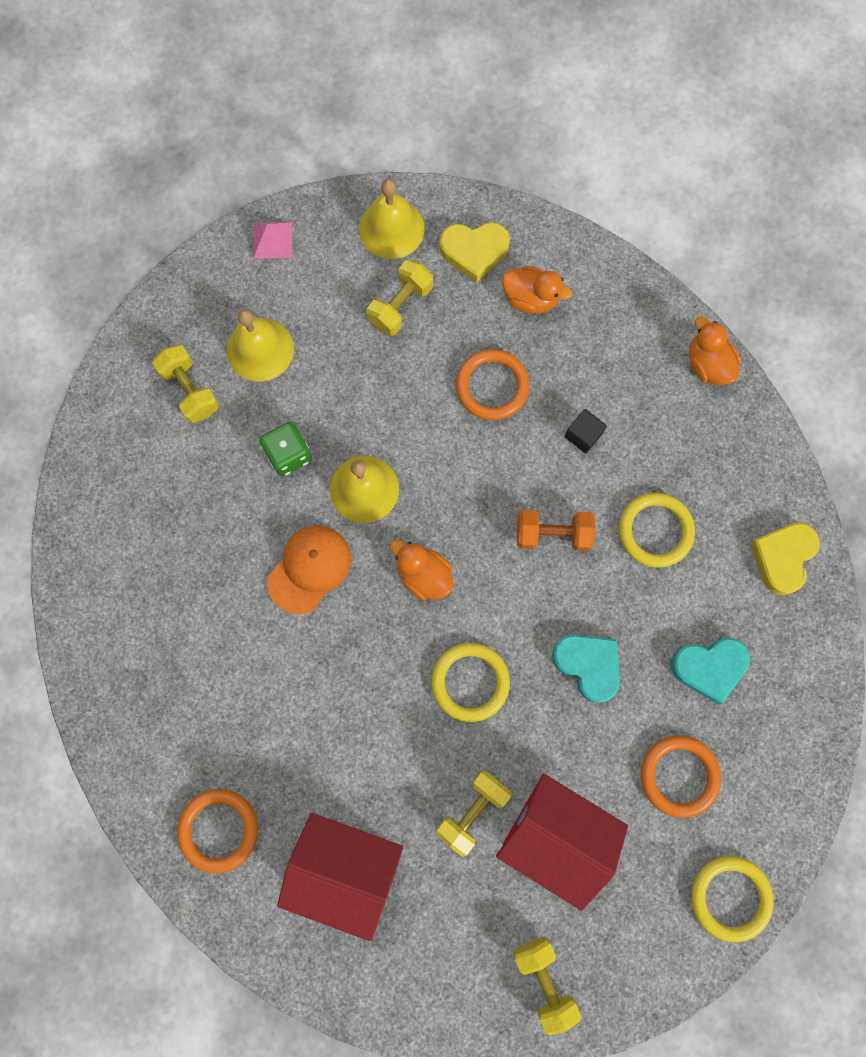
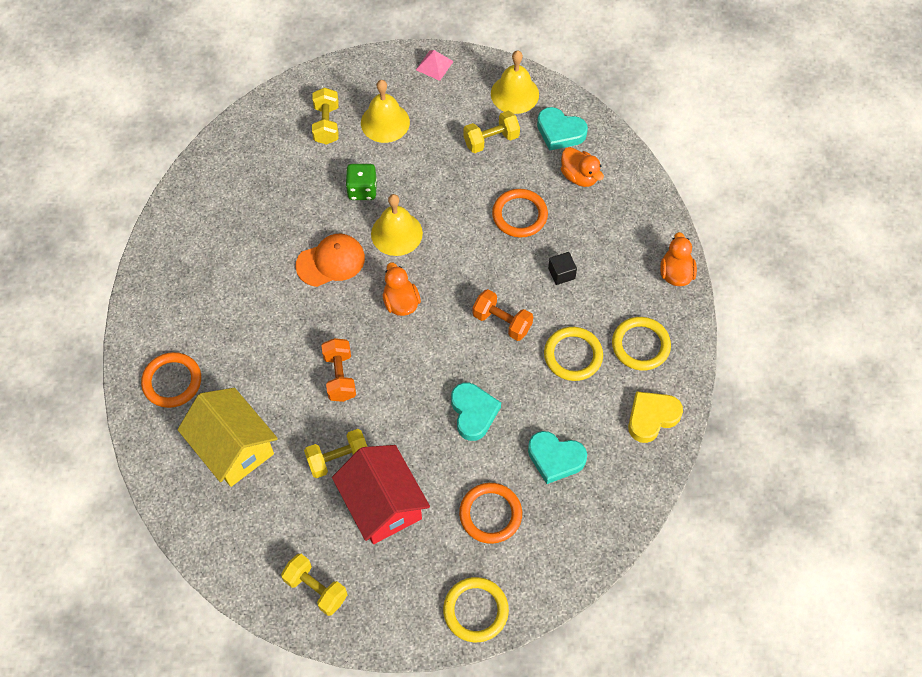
camera: 30 degrees right, 15 degrees down
red house [277,813,403,941] -> yellow house [177,388,278,487]
yellow ring [431,643,510,722] -> yellow ring moved to [612,317,671,371]
yellow heart [440,222,510,283] -> turquoise heart [537,107,588,150]
yellow dumbbell [513,937,581,1035] -> yellow dumbbell turned 60 degrees counterclockwise [281,554,347,616]
none -> orange dumbbell [321,338,356,402]

